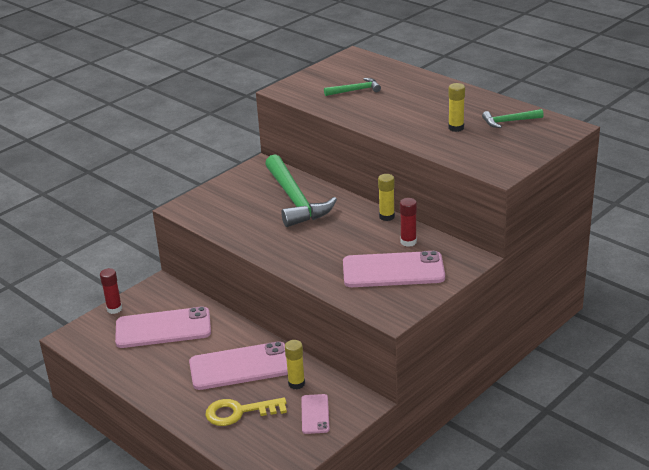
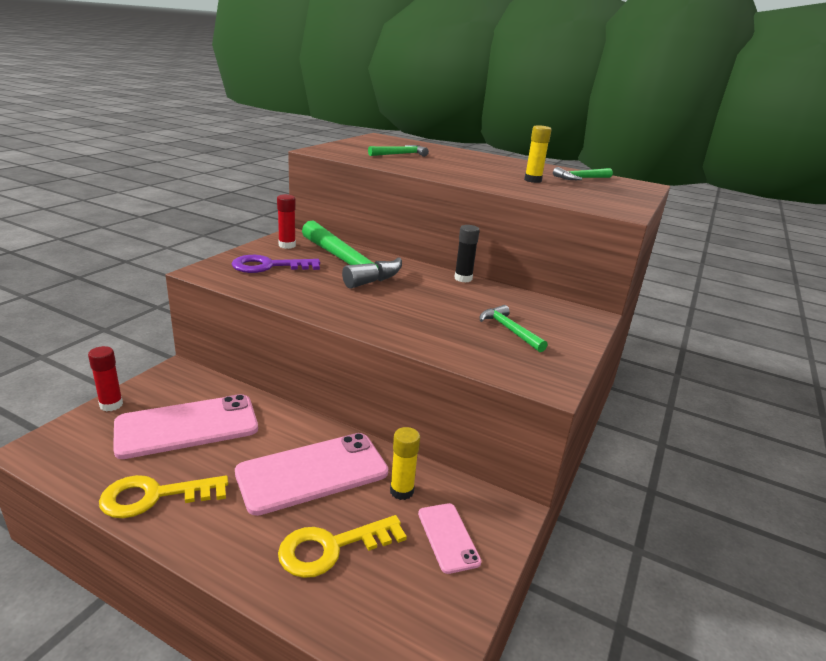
camera: 20 degrees left, 5 degrees down
pink phone [343,251,445,287] -> green hammer [480,305,547,352]
yellow glue stick [378,174,395,221] -> black glue stick [454,225,480,282]
red glue stick [400,198,417,247] -> red glue stick moved to [277,194,296,249]
none -> yellow key [99,475,228,518]
none -> purple key [232,255,320,273]

